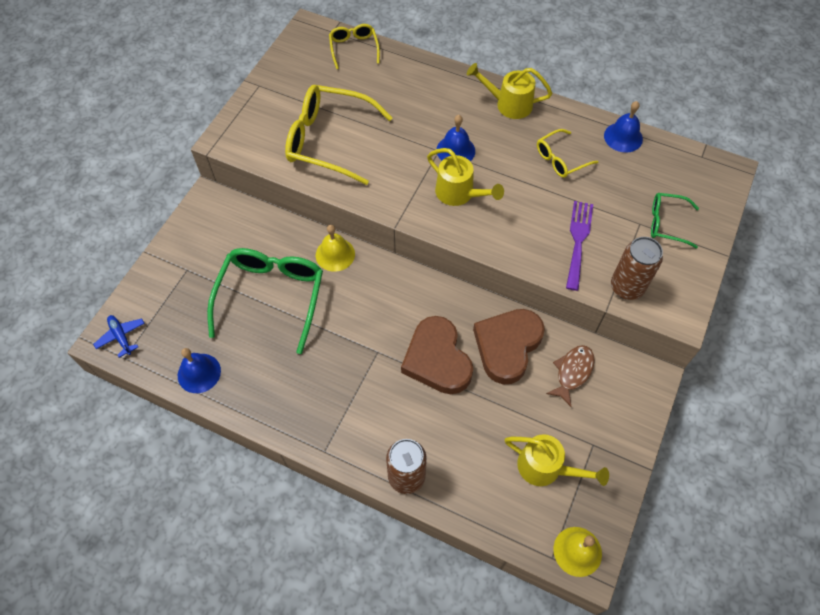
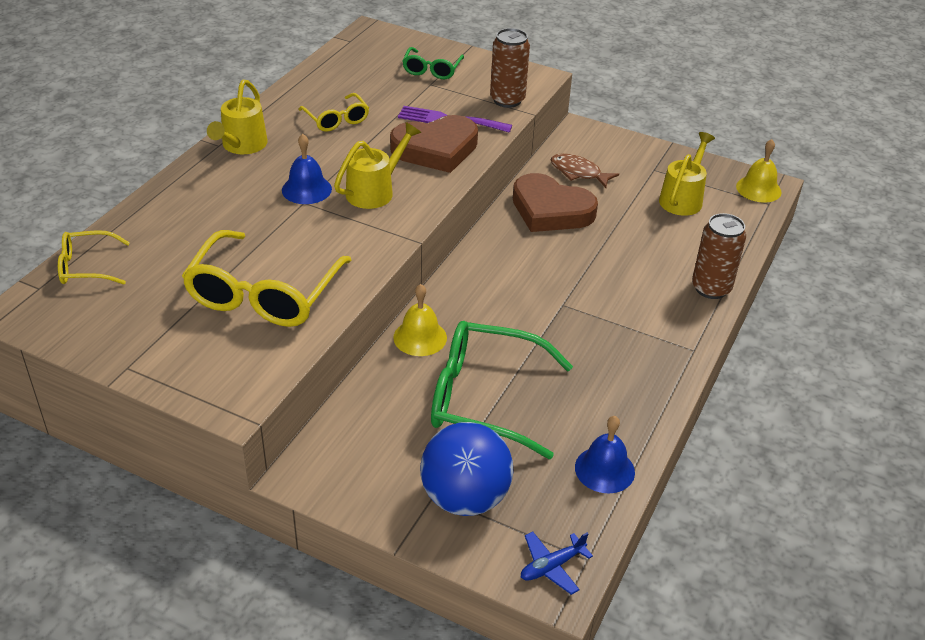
camera: 90 degrees left, 20 degrees down
brown heart [401,316,473,394] -> brown heart moved to [390,115,478,173]
blue bell [604,101,643,153] -> none
none -> blue ball [420,422,514,516]

